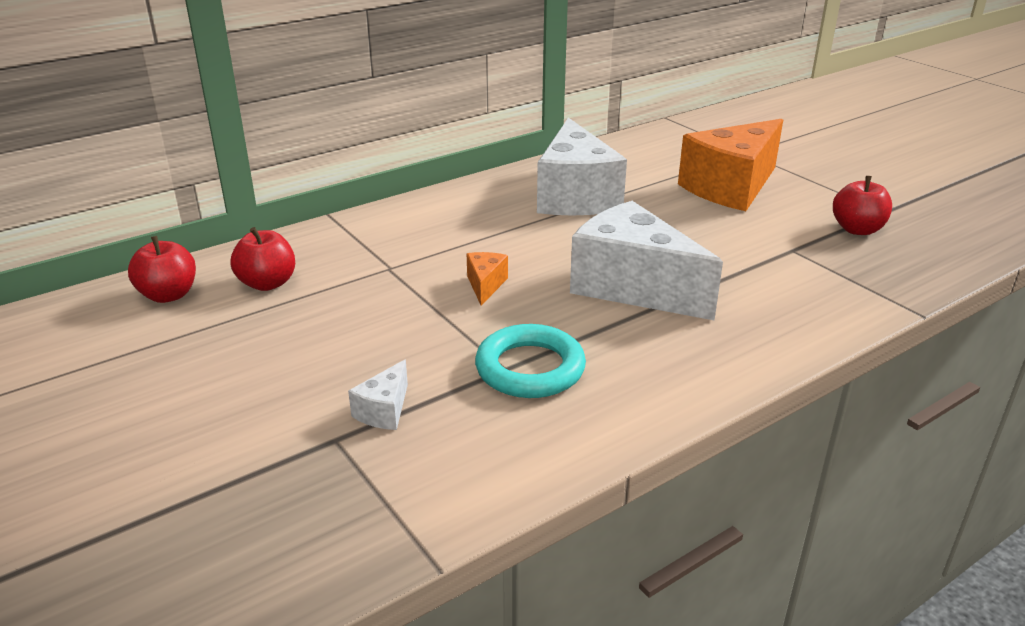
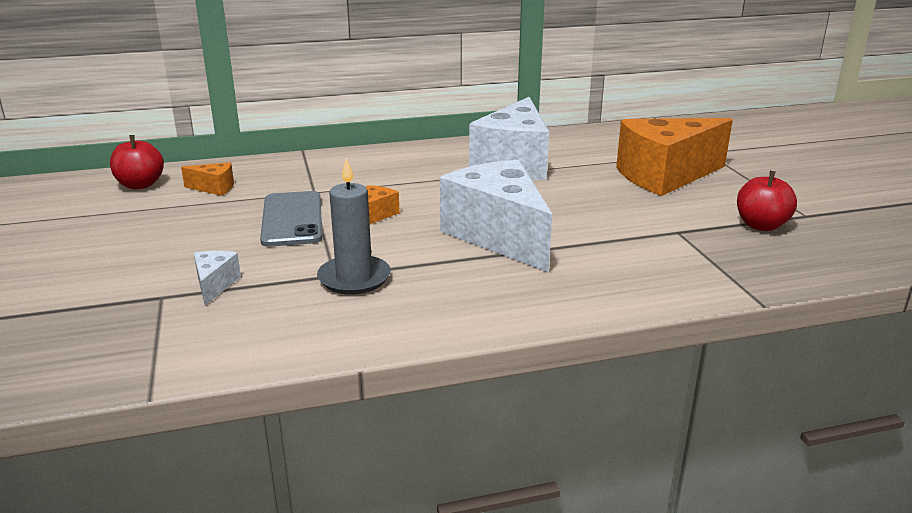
camera: 20 degrees right, 5 degrees down
red apple [231,227,295,291] -> orange cheese [181,162,234,196]
white cheese [348,359,408,430] -> white cheese turned 135 degrees clockwise [194,251,241,306]
turquoise ring [475,324,586,398] -> grey candle [317,158,391,294]
none -> grey phone [260,191,322,247]

